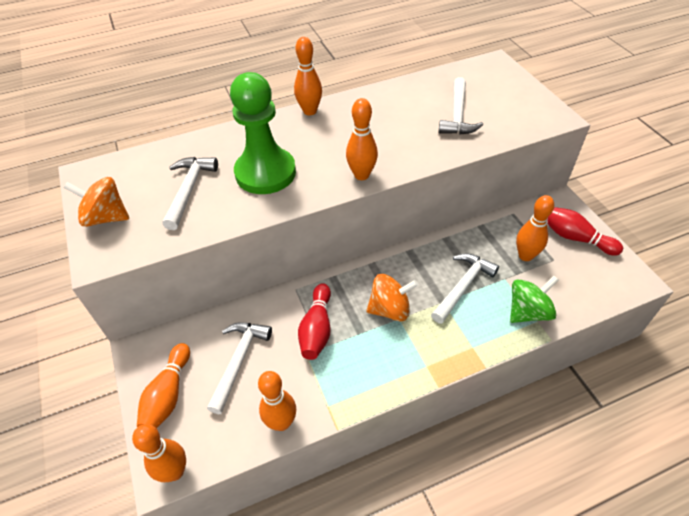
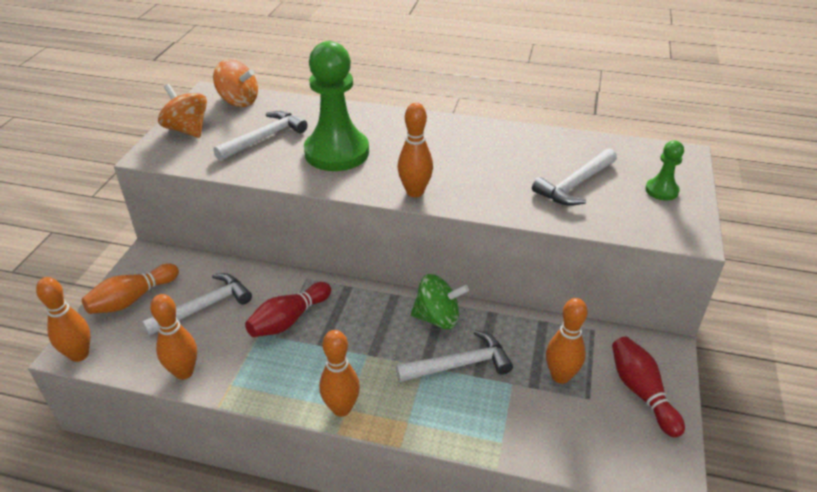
camera: 35 degrees right, 10 degrees down
orange bowling pin [294,37,322,115] -> orange bowling pin moved to [319,330,360,417]
orange spinning top [366,274,418,321] -> orange spinning top moved to [213,59,258,107]
green spinning top [510,275,558,323] -> green spinning top moved to [411,274,469,329]
none -> green pawn [646,141,684,201]

